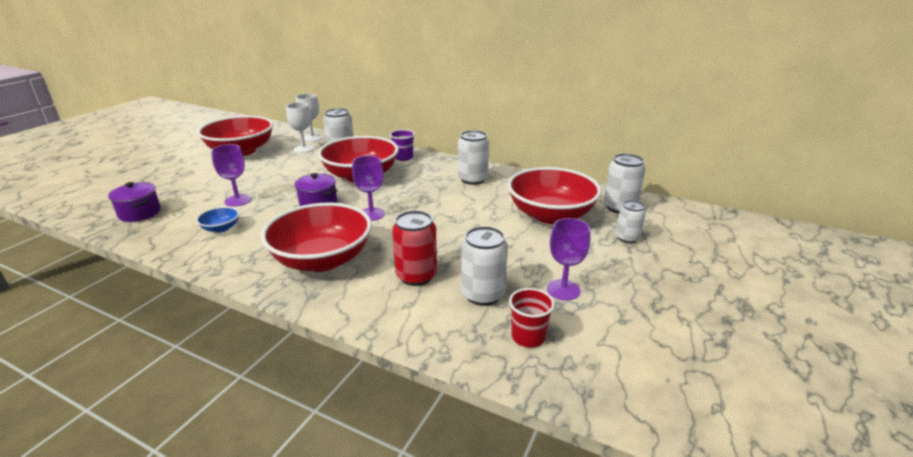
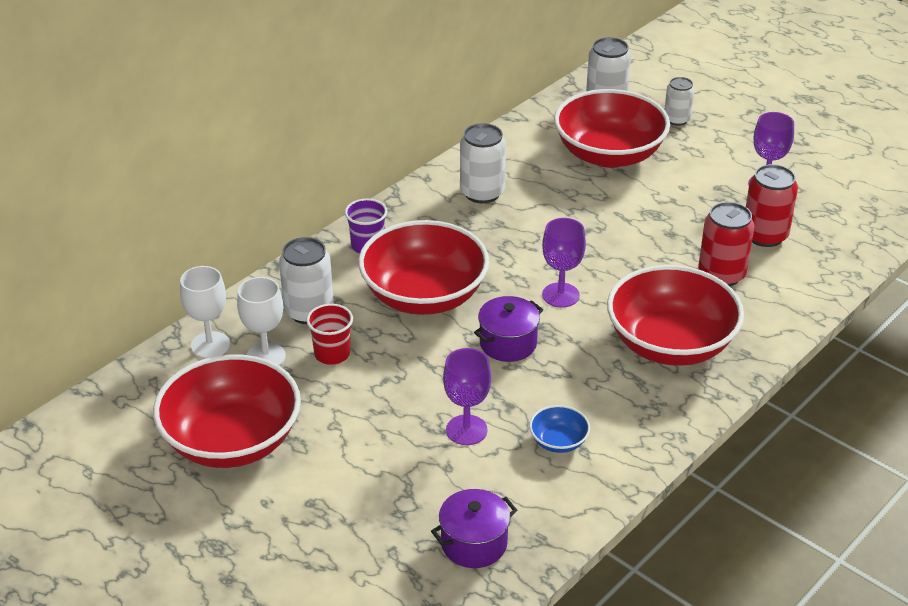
camera: 75 degrees left, 10 degrees up
white can [461,226,508,306] -> red can [746,164,798,247]
red cup [509,288,555,347] -> red cup moved to [306,304,353,365]

